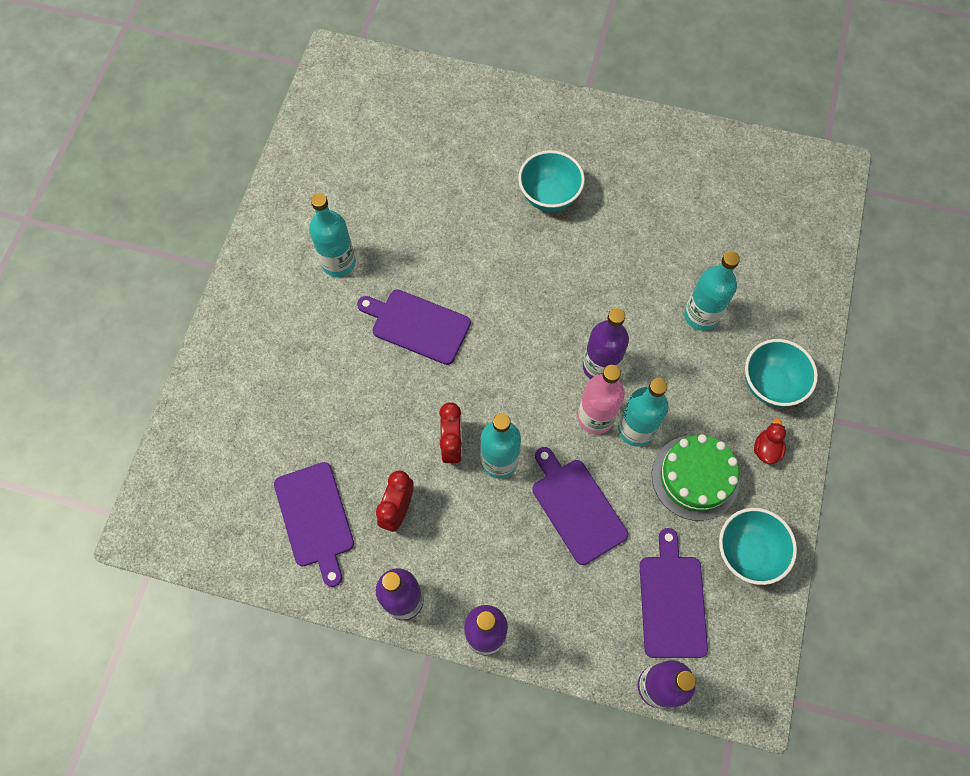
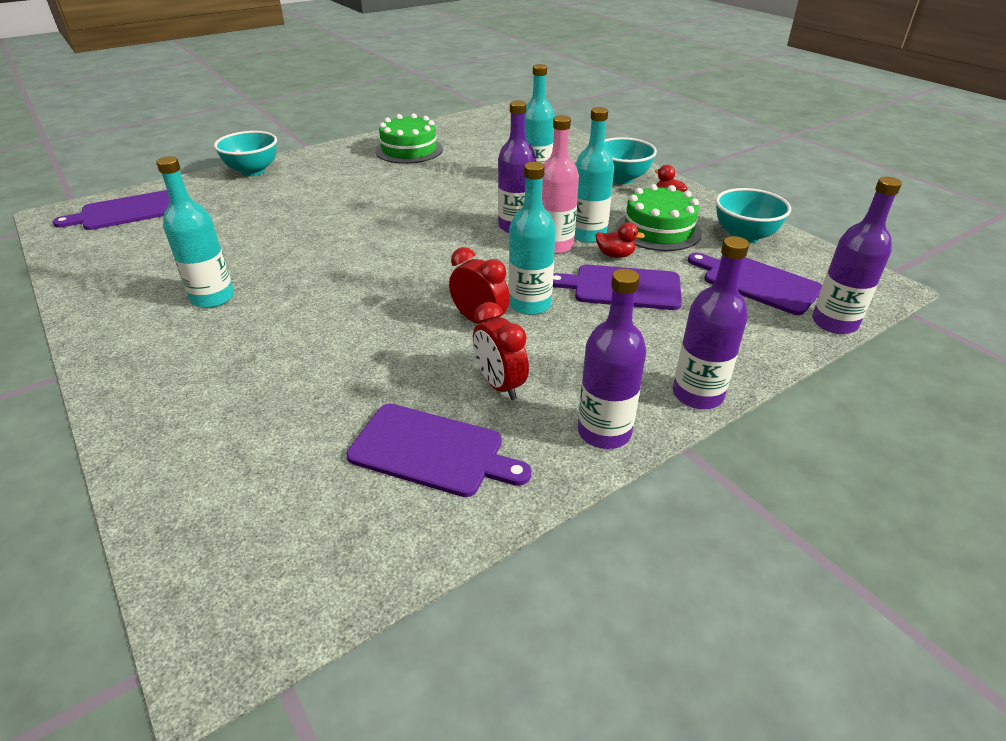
camera: 50 degrees left, 30 degrees down
purple cutting board [357,289,471,365] -> purple cutting board moved to [53,190,170,230]
turquoise bowl [518,150,585,212] -> turquoise bowl moved to [214,131,277,176]
none -> green cake [376,113,443,164]
none -> red duck [596,222,645,258]

